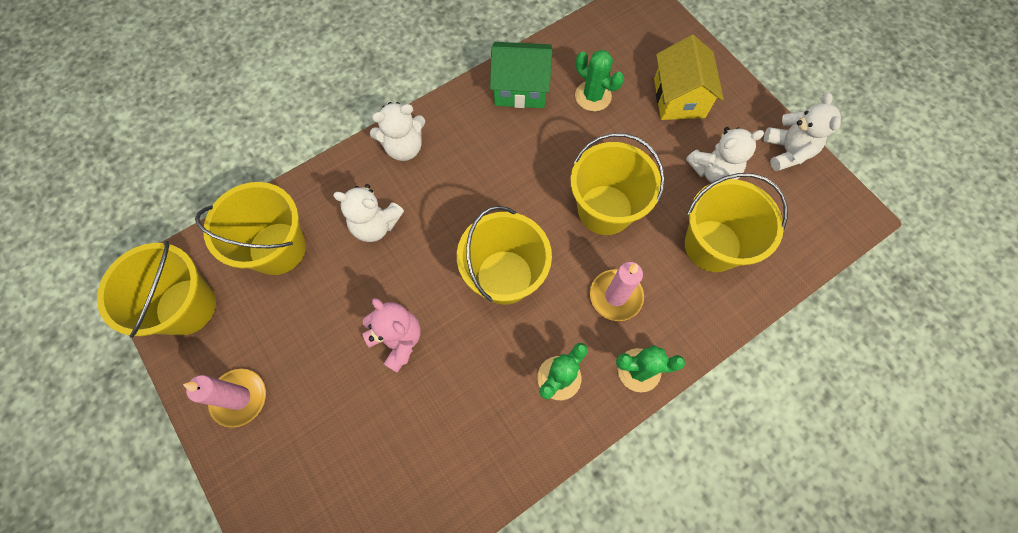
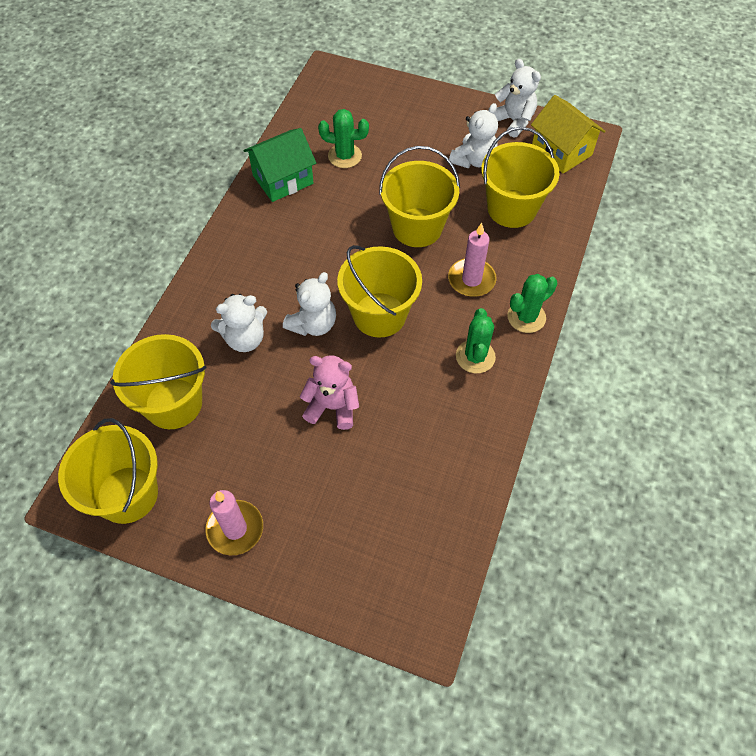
camera: 35 degrees left, 10 degrees down
white teddy bear [370,102,425,161] -> white teddy bear moved to [283,272,336,336]
yellow house [654,35,724,120] -> yellow house moved to [531,95,605,174]

